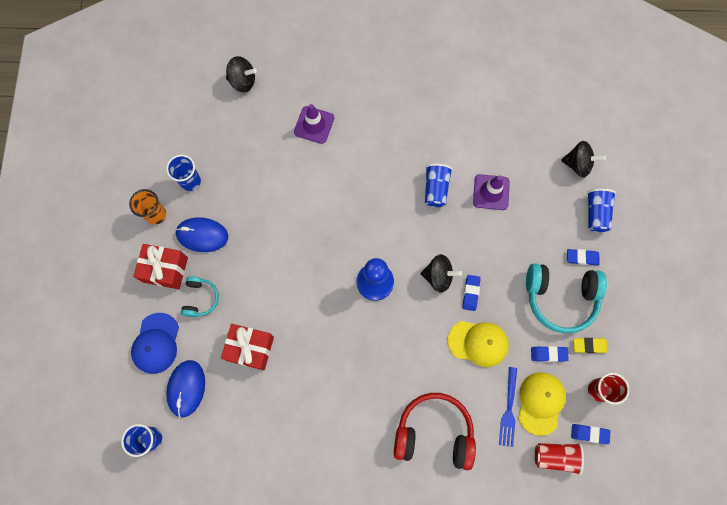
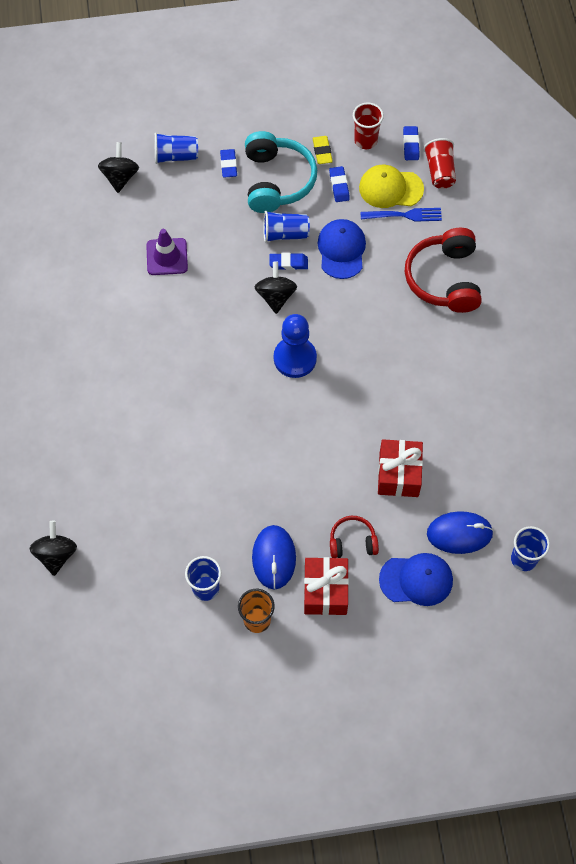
camera: 100 degrees left, 10 degrees down
turquoise headphones [181,276,219,317] -> red headphones [330,516,379,558]
purple traffic cone [294,104,334,144] -> none
blue cup [425,164,453,207] -> blue cup moved to [263,211,310,242]
yellow cap [448,321,509,367] -> blue cap [318,219,366,279]

